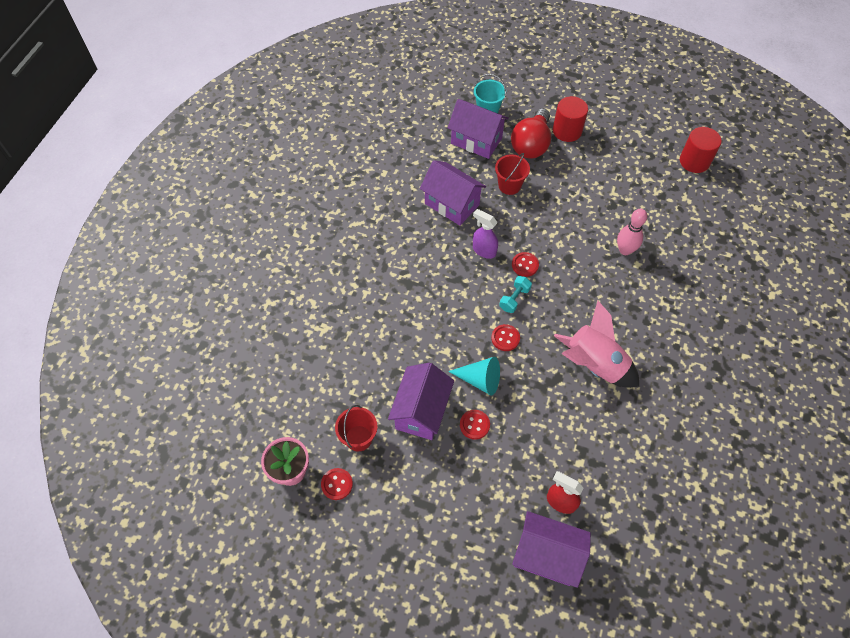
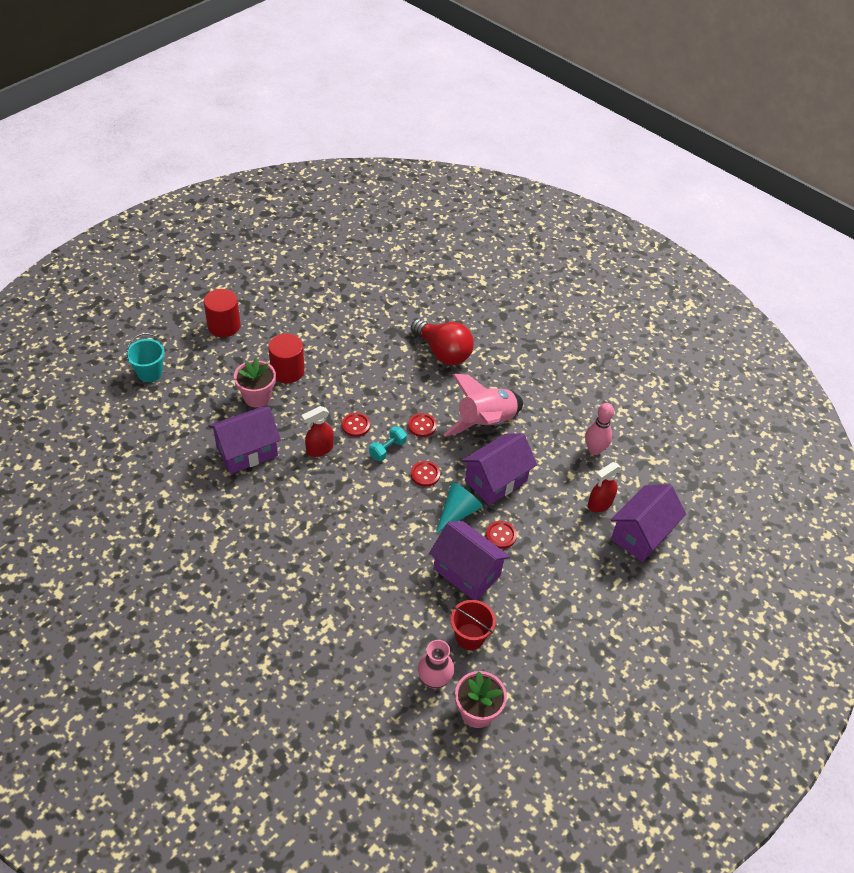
camera: 70 degrees left, 10 degrees down
red button [321,468,353,500] -> red button moved to [408,413,437,437]
purple house [448,99,509,159] -> purple house moved to [462,433,537,505]
purple spray bottle [473,209,498,259] -> red spray bottle [302,406,334,457]
red bucket [495,153,530,195] -> pink flower pot [234,358,276,408]
turquoise dumbbell [499,276,532,313] -> turquoise dumbbell turned 75 degrees clockwise [369,426,407,461]
red light bulb [511,108,551,159] -> red light bulb moved to [411,319,474,365]
pink bowling pin [617,209,647,255] -> pink bowling pin moved to [585,403,614,455]
red cylinder [680,127,722,173] -> red cylinder moved to [268,334,305,383]
none -> pink vase [418,640,454,689]

